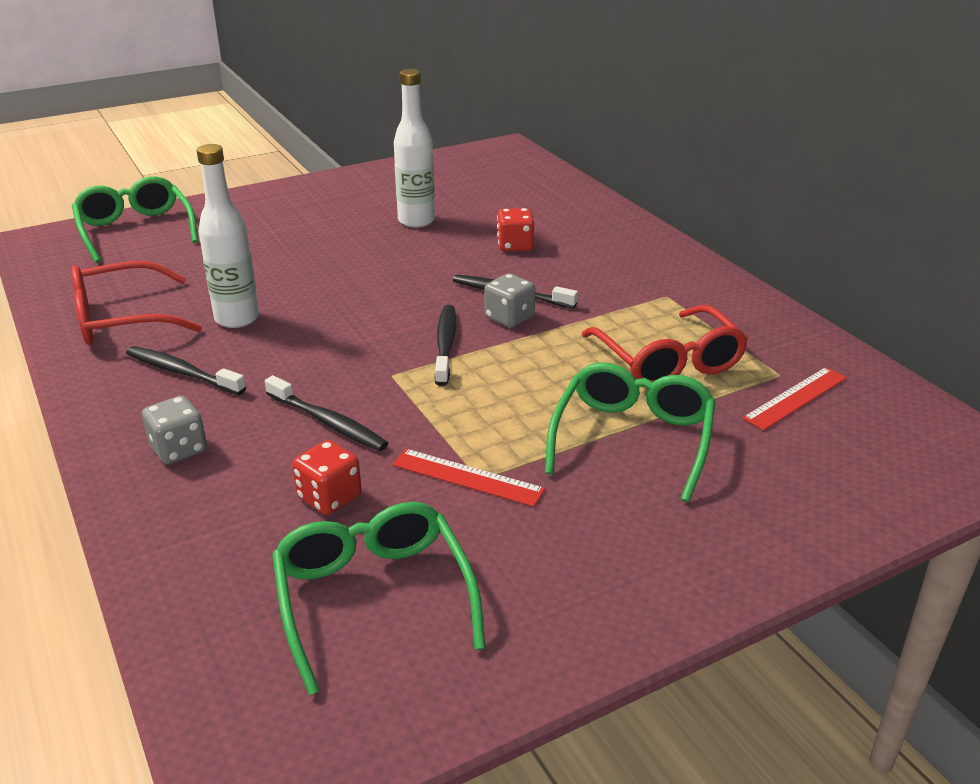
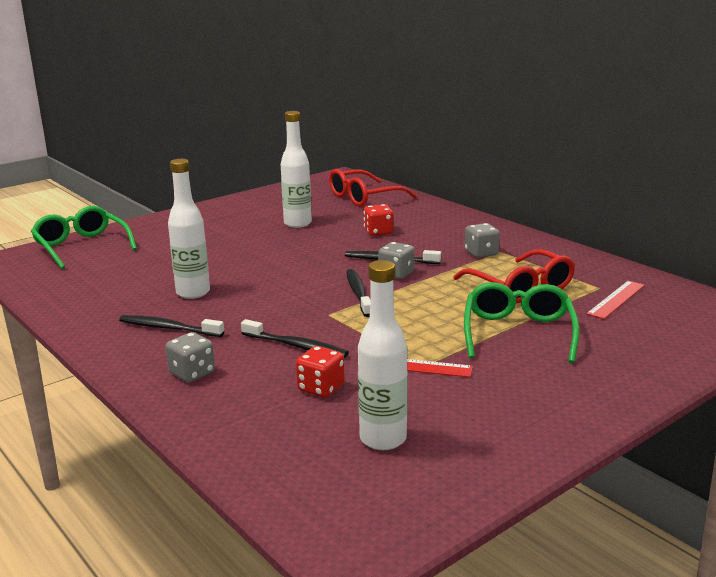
camera: 10 degrees left, 10 degrees down
red glasses [71,261,202,345] -> red glasses moved to [329,169,417,207]
green glasses [272,502,486,696] -> white bottle [358,260,408,450]
none -> grey dice [465,223,500,258]

